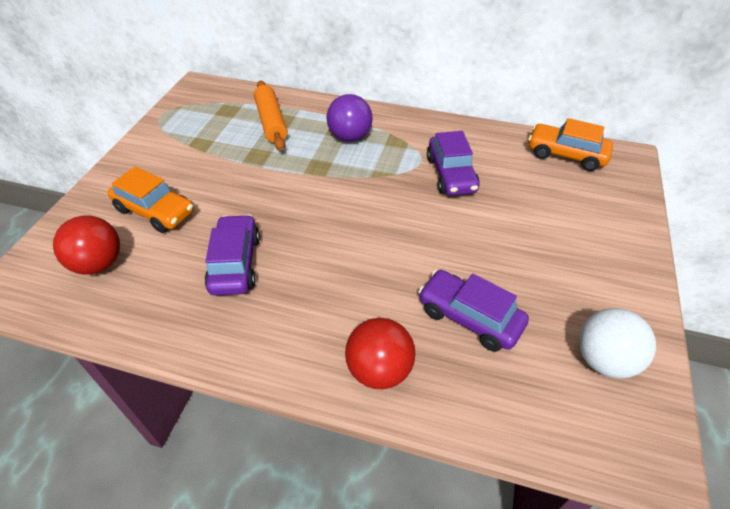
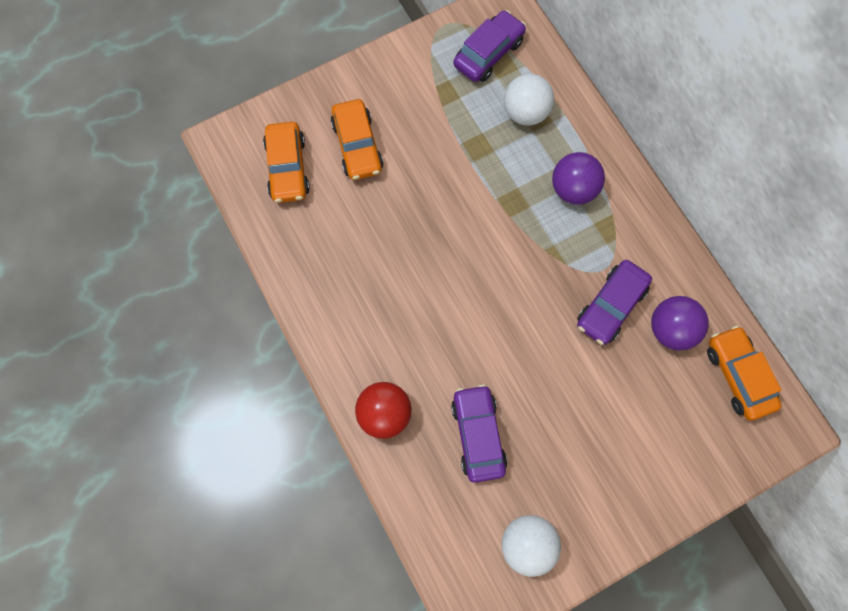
camera: 45 degrees right, 25 degrees up
red ball [53,216,120,275] -> orange car [263,122,310,203]
purple car [204,214,260,296] -> purple car moved to [453,10,526,82]
orange rolling pin [254,81,288,151] -> white ball [504,74,554,126]
none -> purple ball [651,296,709,351]

